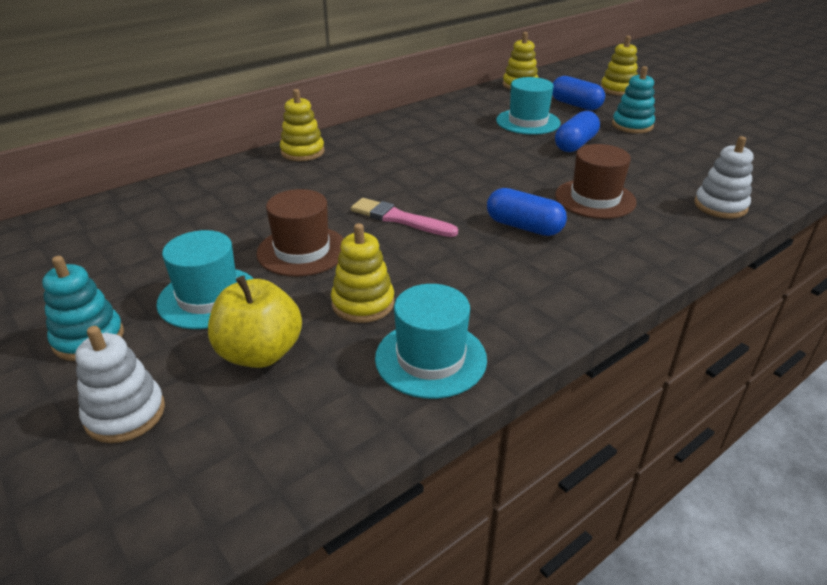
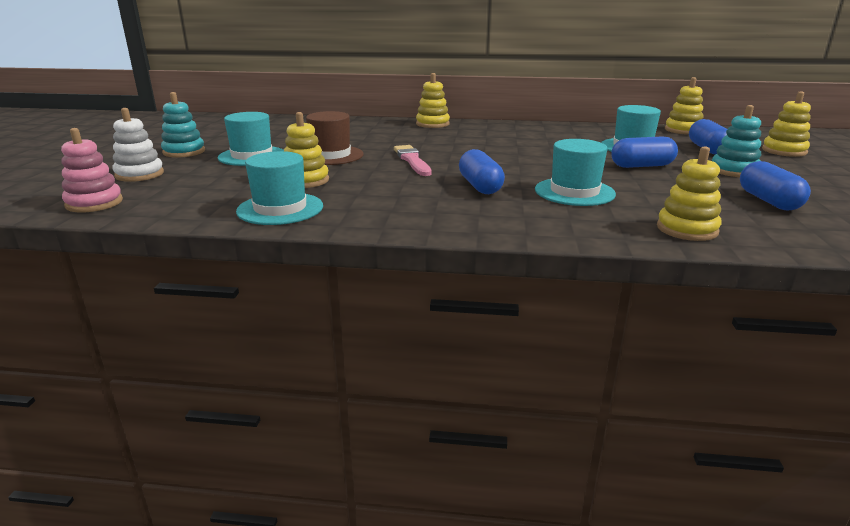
camera: 45 degrees right, 10 degrees down
yellow apple [208,276,302,368] -> none
brown hat [555,144,637,219] -> turquoise hat [535,139,616,206]
white stacking toy [694,136,754,219] -> yellow stacking toy [657,146,722,241]
none -> pink stacking toy [61,128,123,212]
none -> blue capsule [740,161,811,211]

